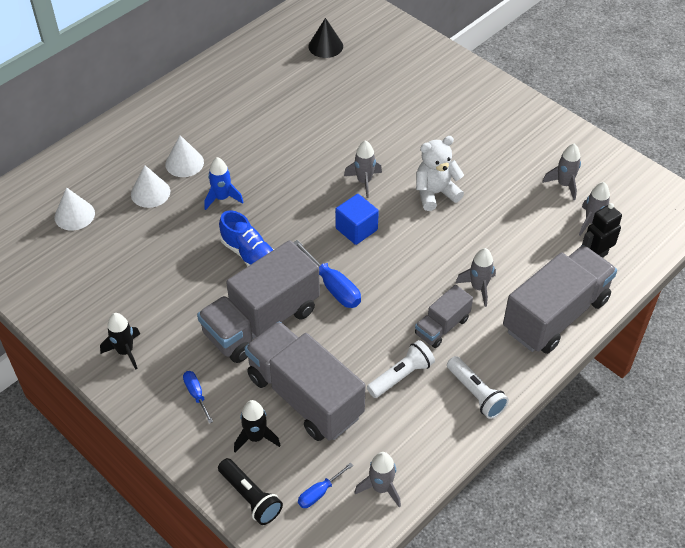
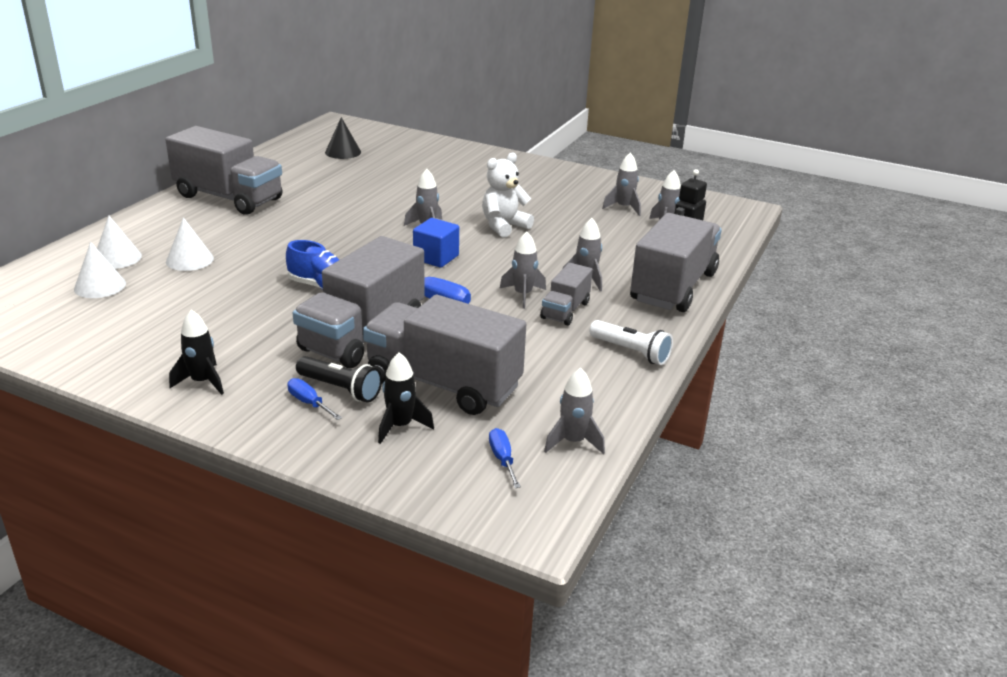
camera: 20 degrees left, 20 degrees down
white cone [165,135,204,177] -> white cone moved to [97,216,142,269]
blue rocket [205,157,244,210] -> none
black flashlight [218,458,283,525] -> black flashlight moved to [296,356,382,403]
blue screwdriver [298,463,353,508] -> blue screwdriver turned 135 degrees clockwise [489,428,521,488]
white flashlight [367,340,435,398] -> none
none -> grey truck [165,126,283,215]
none -> grey rocket [500,231,546,309]

